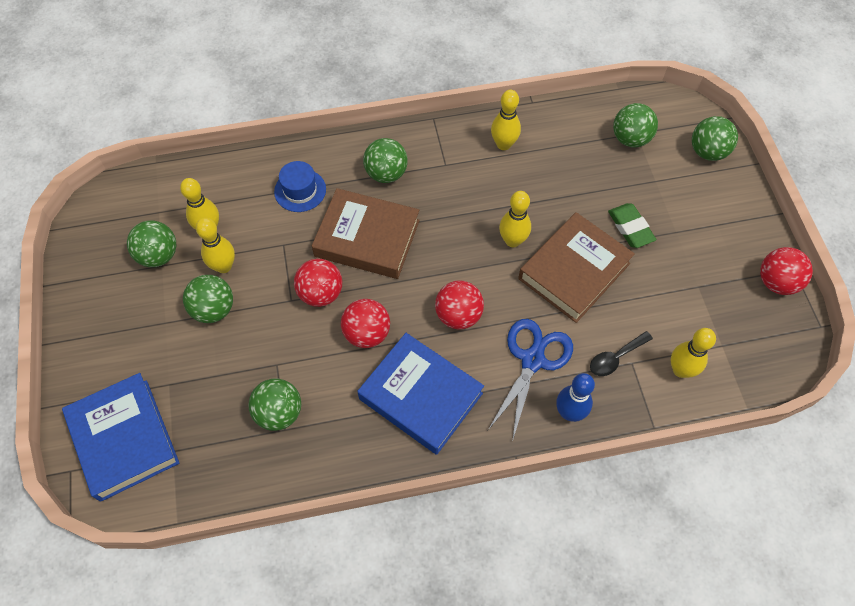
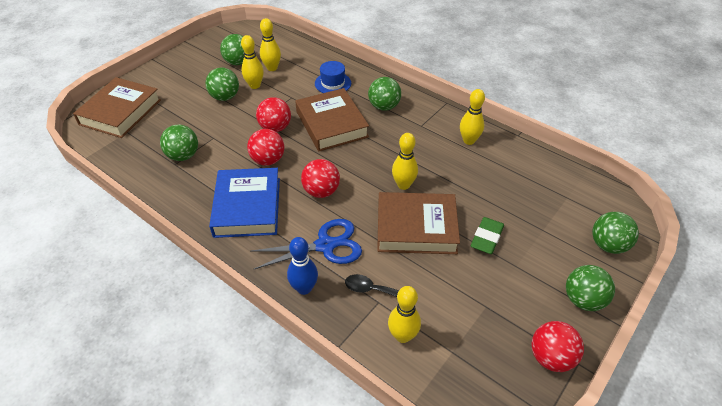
camera: 50 degrees right, 15 degrees down
blue book [62,373,179,502] -> brown book [73,77,161,138]
green ball [613,103,658,148] -> green ball moved to [566,265,615,311]

